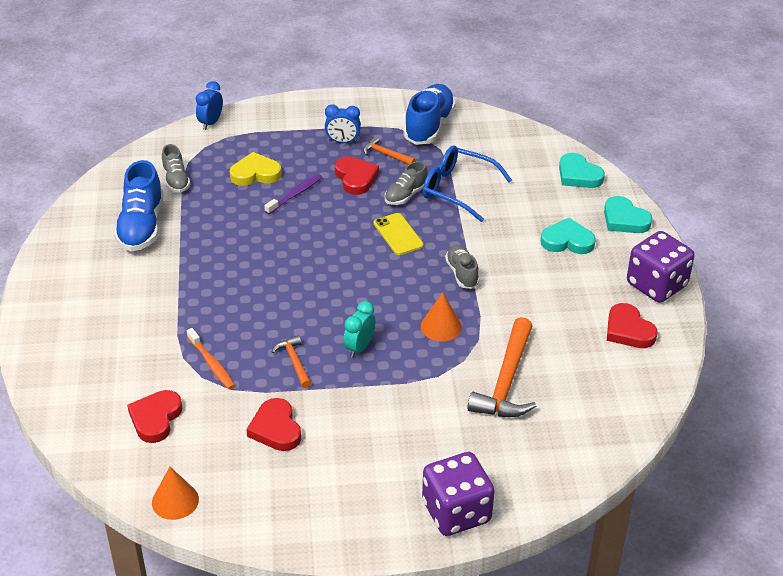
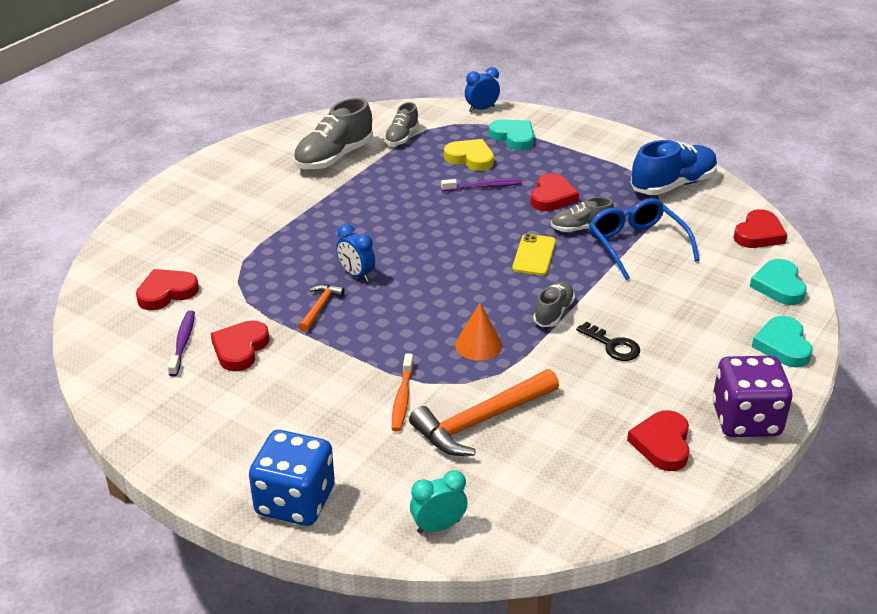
camera: 40 degrees right, 5 degrees down
blue shoe [114,160,163,252] -> grey shoe [294,98,373,170]
orange cone [152,467,199,520] -> none
orange toothbrush [187,328,235,389] -> orange toothbrush moved to [392,353,414,432]
blue clock [325,104,361,143] -> blue clock moved to [336,224,375,282]
turquoise clock [343,301,375,358] -> turquoise clock moved to [410,470,467,534]
orange hammer [363,136,416,165] -> none
purple dice [422,452,494,536] -> blue dice [249,430,335,526]
turquoise heart [540,218,596,254] -> turquoise heart moved to [489,119,534,150]
none -> purple toothbrush [168,310,195,377]
none -> black key [576,322,640,361]
none -> red heart [733,209,787,248]

